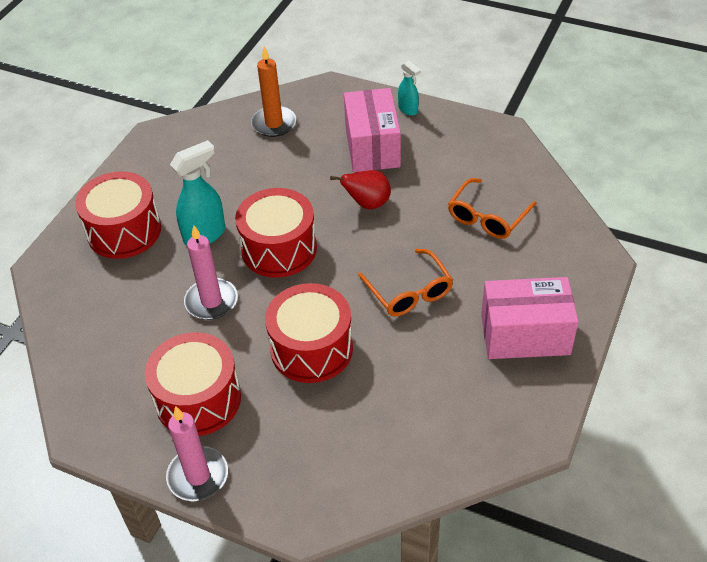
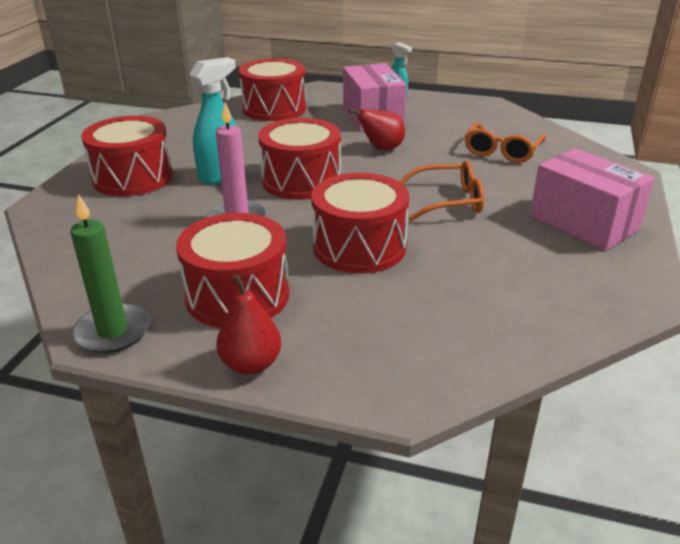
camera: 10 degrees left, 15 degrees down
pink candle [166,406,228,501] -> red pear [216,274,281,375]
orange candle [251,46,296,137] -> red drum [239,58,306,121]
orange glasses [358,249,453,317] -> orange glasses turned 60 degrees counterclockwise [399,160,484,222]
pink box [481,277,579,359] -> pink box turned 60 degrees clockwise [530,148,654,251]
none -> green candle [70,194,150,353]

